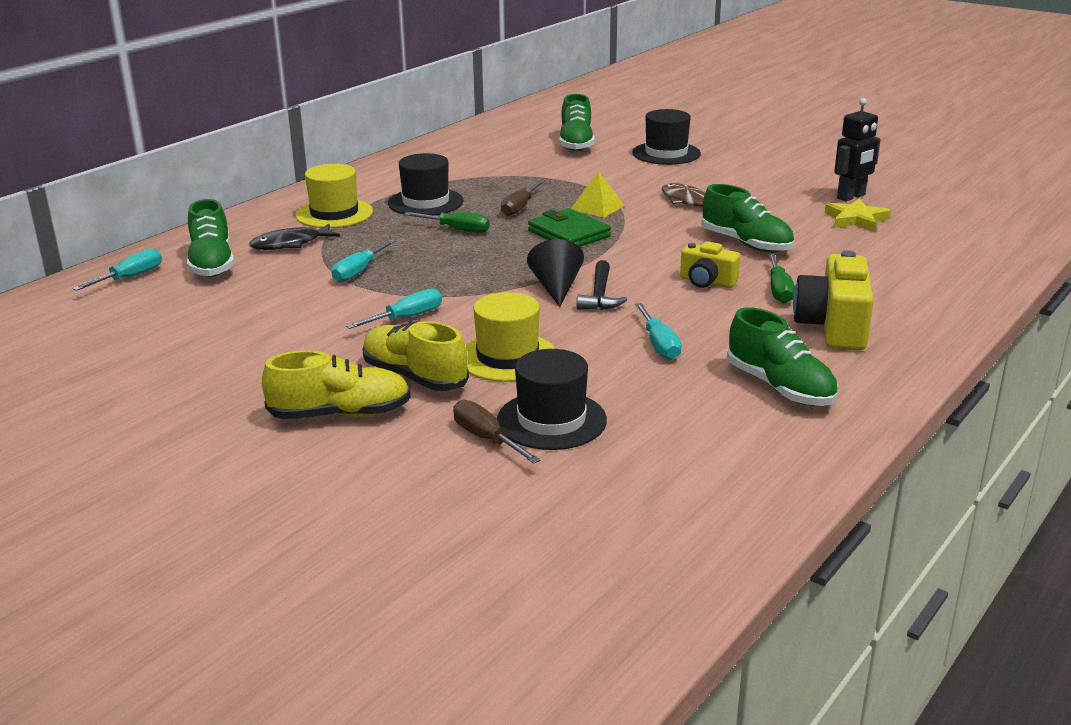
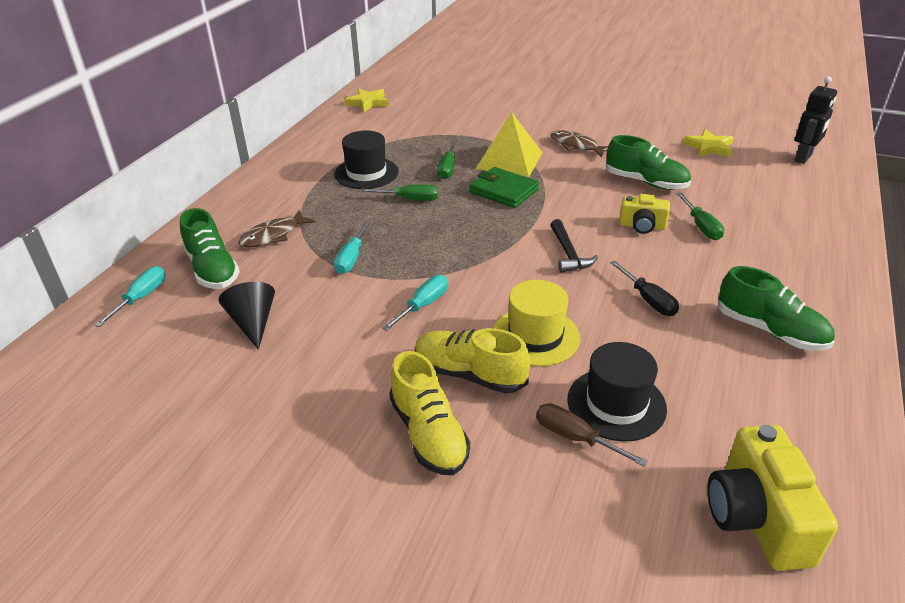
camera: 15 degrees left, 10 degrees up
black fish [249,224,340,250] -> brown fish [238,210,316,247]
yellow shoe [262,350,411,419] -> yellow shoe turned 90 degrees clockwise [389,351,470,475]
yellow hat [295,164,373,228] -> none
brown screwdriver [501,180,544,216] -> green screwdriver [437,141,457,179]
black cone [527,239,584,307] -> black cone moved to [219,282,275,350]
green shoe [559,94,595,151] -> none
yellow pyramid [571,171,625,218] -> yellow pyramid [476,112,543,177], size x1.65
black hat [632,109,701,165] -> none
turquoise screwdriver [635,303,681,360] -> black screwdriver [610,260,679,316]
yellow camera [793,250,874,350] -> yellow camera moved to [707,425,838,571]
black robot [834,98,880,201] -> black robot moved to [794,76,837,164]
none -> yellow star [344,88,389,112]

